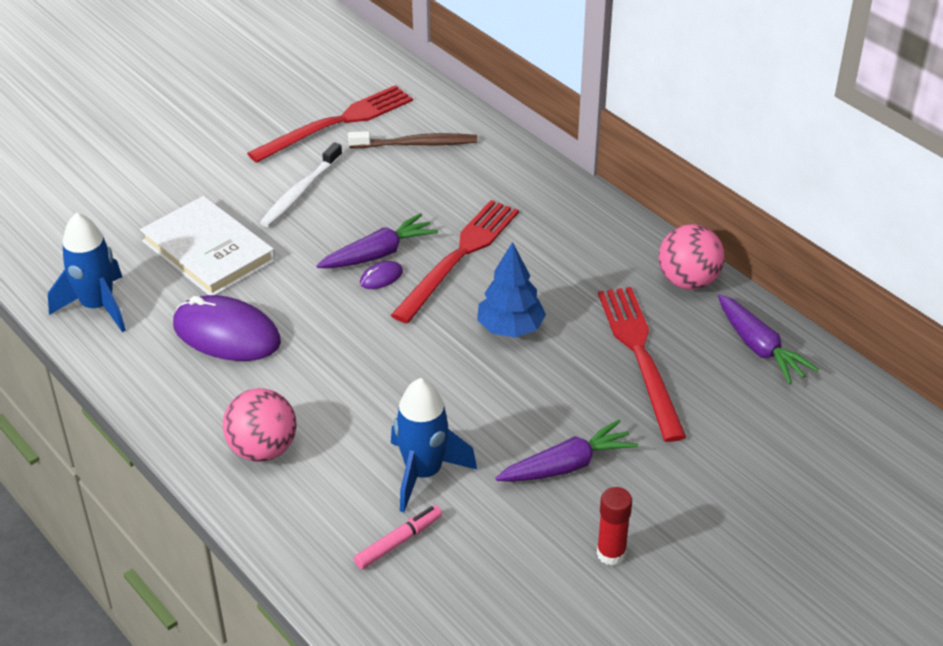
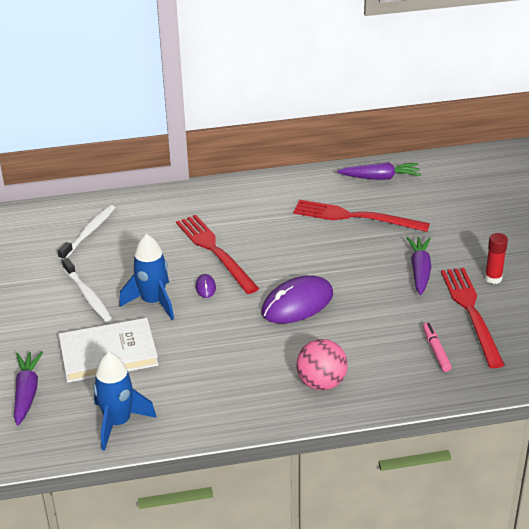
camera: 60 degrees left, 5 degrees down
purple mouse [173,295,281,361] -> purple mouse moved to [262,275,333,324]
red fork [247,85,413,163] -> red fork moved to [441,268,505,368]
purple carrot [317,213,438,268] -> purple carrot moved to [14,351,43,426]
brown toothbrush [348,131,477,148] -> white toothbrush [58,205,115,260]
blue rocket [391,378,477,512] -> blue rocket moved to [119,234,174,320]
blue tree [477,242,546,337] -> none
pink ball [659,224,725,290] -> none

